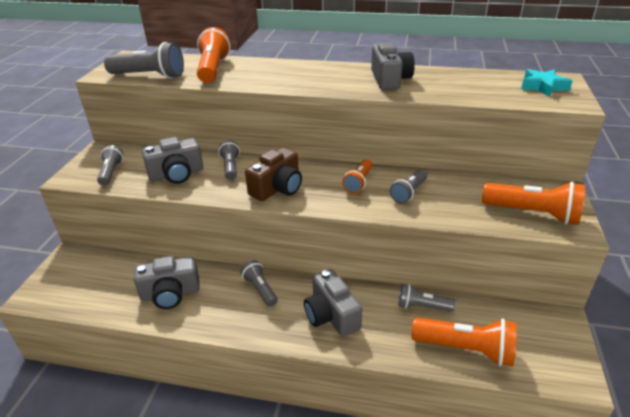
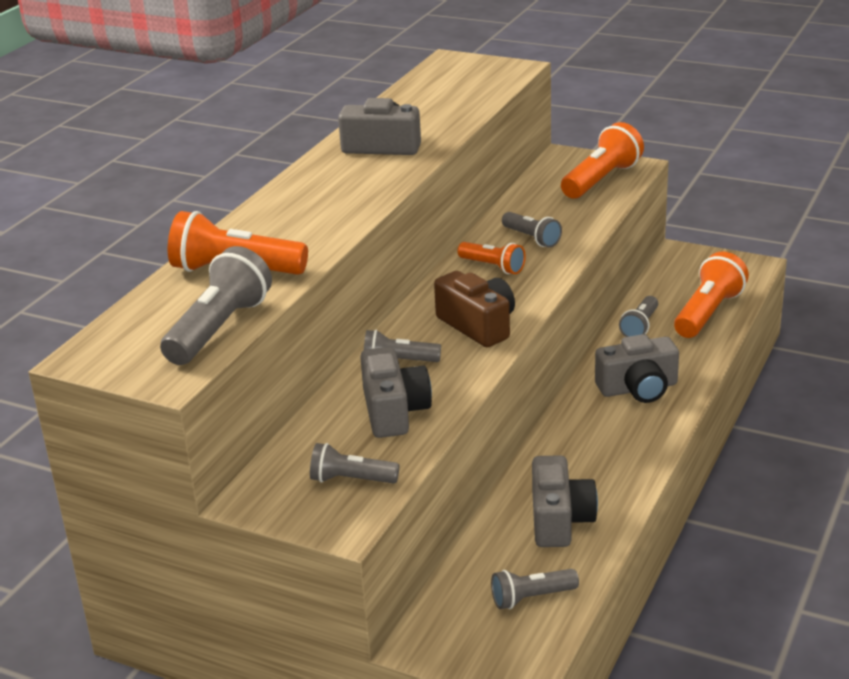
camera: 75 degrees left, 5 degrees down
grey flashlight [240,260,278,307] -> grey flashlight moved to [491,569,579,609]
turquoise star [521,69,572,97] -> none

